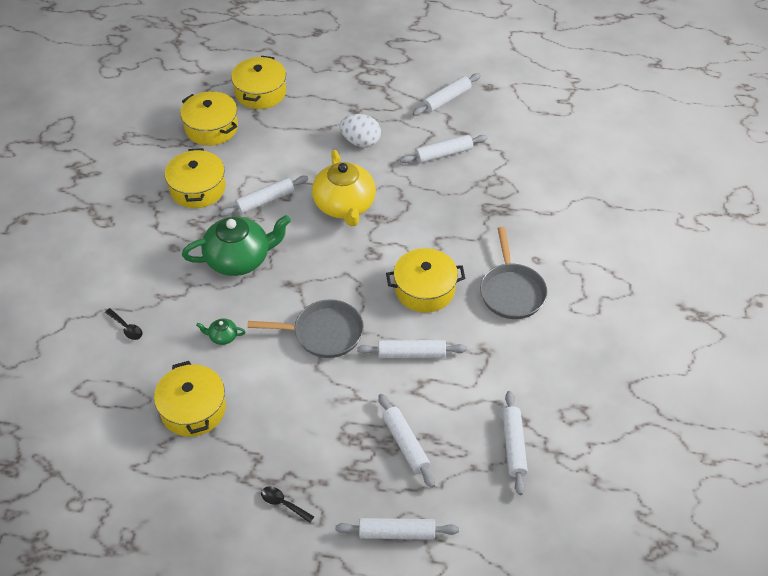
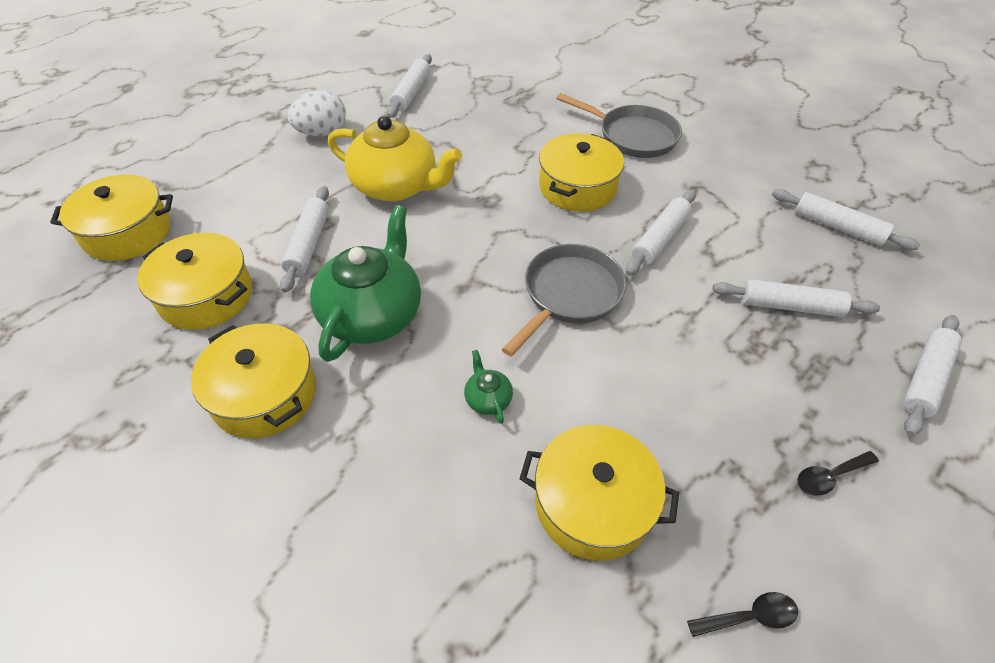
camera: 55 degrees left, 0 degrees up
black spoon [105,308,142,340] -> black spoon moved to [687,592,798,637]
green teapot [196,318,245,345] -> green teapot turned 120 degrees clockwise [464,350,513,424]
yellow pot [231,56,286,109] -> yellow pot moved to [191,323,316,438]
white rolling pin [413,73,481,116] -> none

